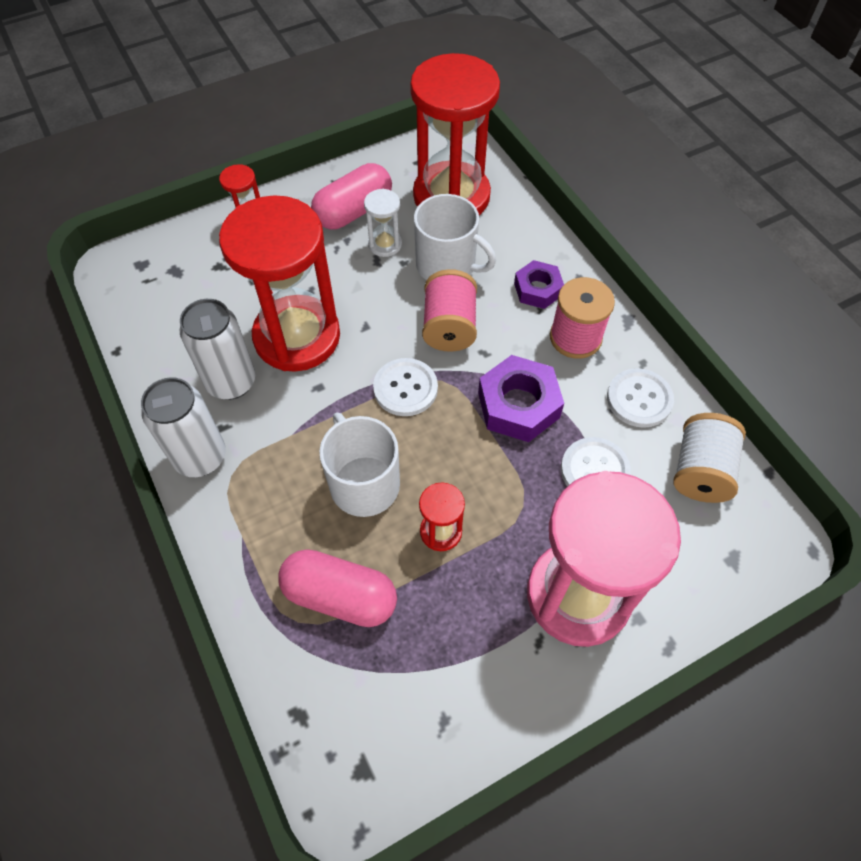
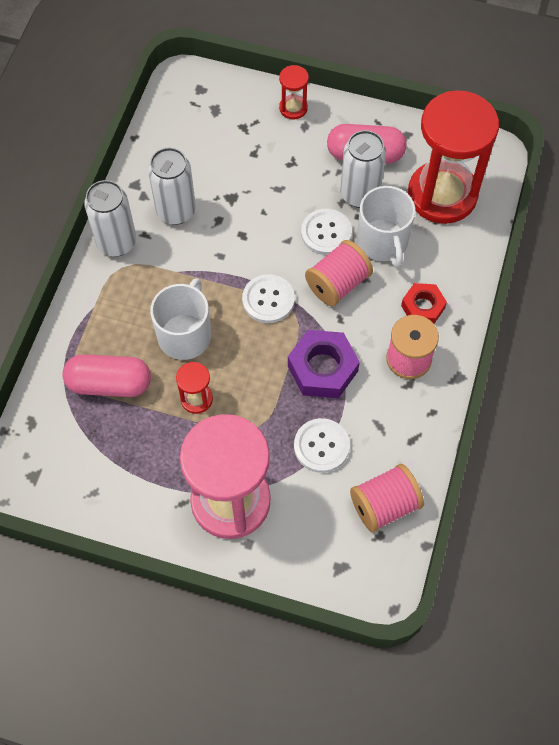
camera: 45 degrees right, 5 degrees up
red hourglass [219,195,340,372] -> none
pink capsule [278,549,397,627] -> pink capsule turned 60 degrees counterclockwise [63,354,151,397]
white hourglass [364,189,402,257] -> white can [340,130,386,208]
purple nut [514,260,564,309] -> red nut [401,283,447,324]
white button [607,368,674,428] -> white button moved to [301,209,352,255]
white spool [673,413,746,503] -> pink spool [350,464,424,532]

